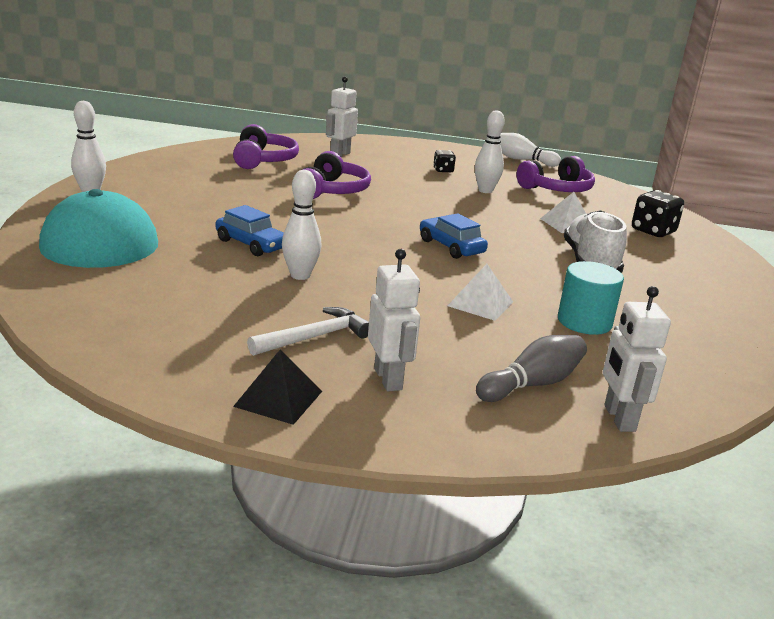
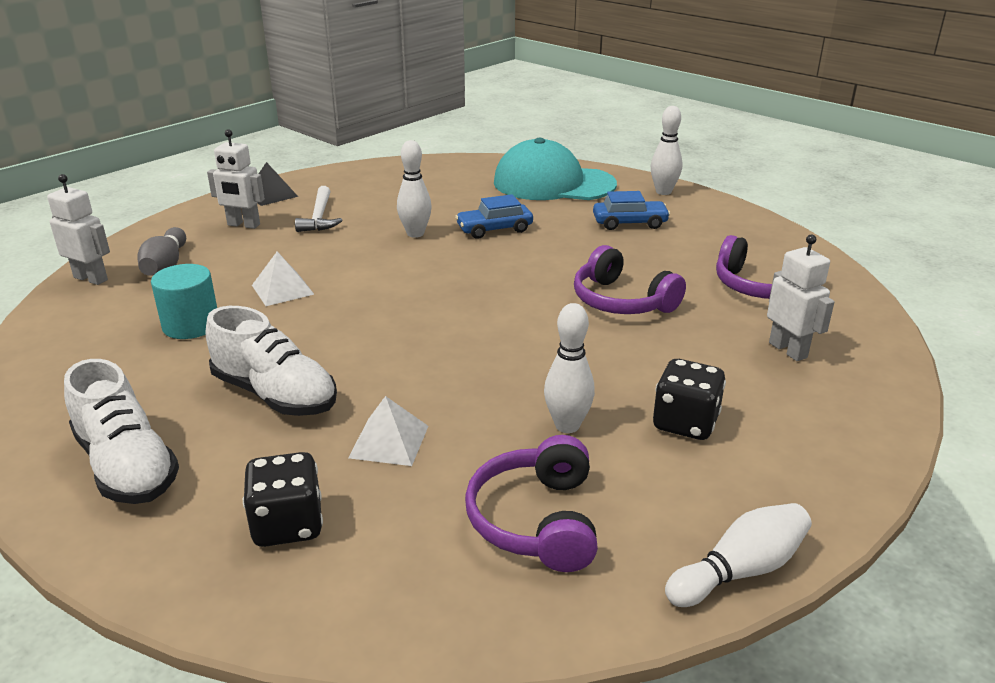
camera: 125 degrees right, 5 degrees up
blue car [420,213,488,259] -> blue car moved to [593,191,670,230]
black dice [433,150,456,172] -> black dice [653,359,726,440], size x1.71
none -> white shoe [64,359,179,504]

